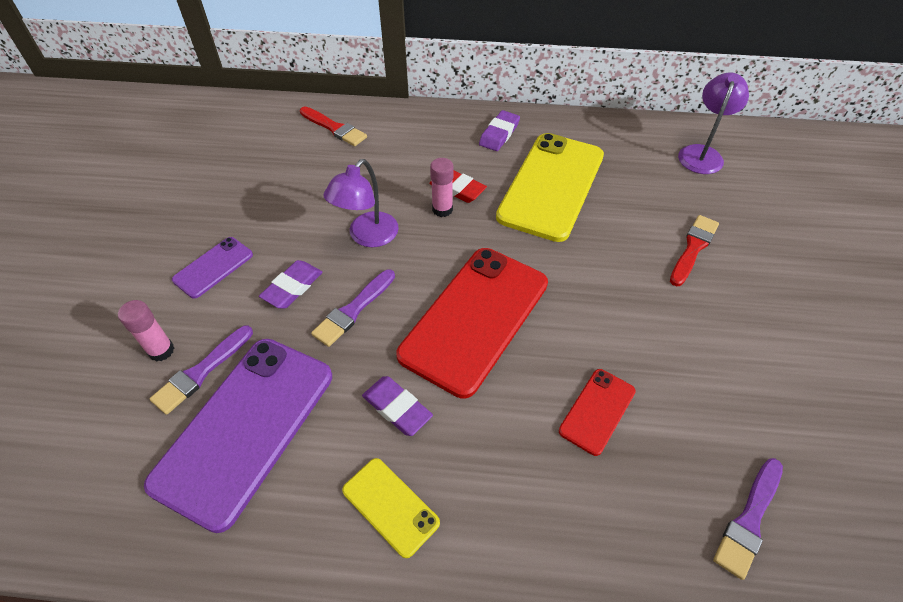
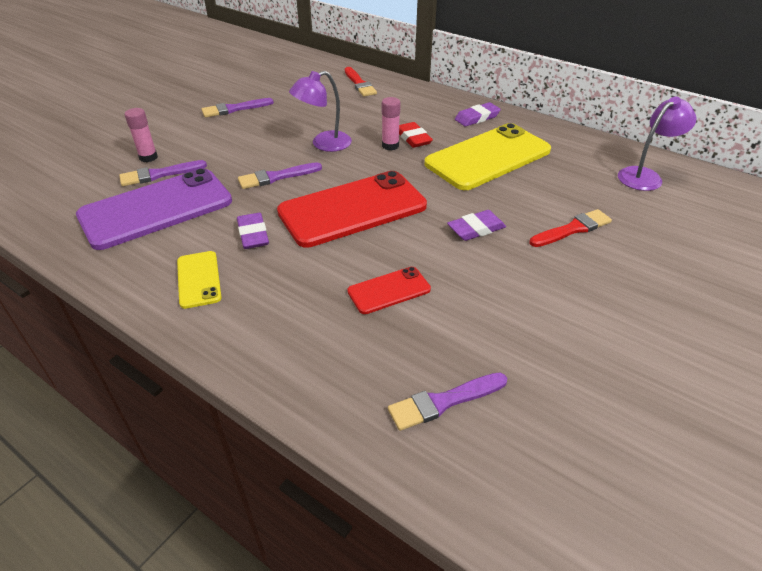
camera: 30 degrees right, 10 degrees down
purple phone [172,237,253,299] -> none
purple eraser [259,260,323,309] -> purple eraser moved to [447,210,506,241]
none -> purple brush [201,98,274,117]

